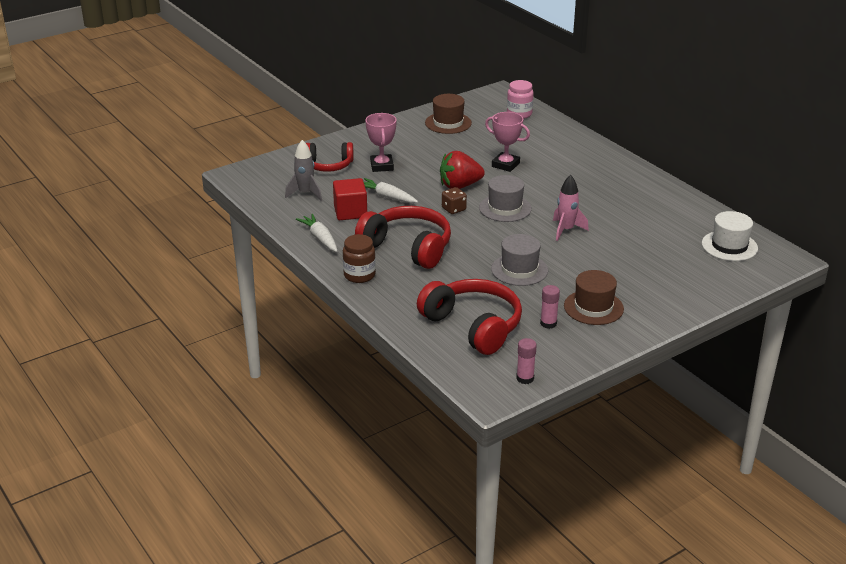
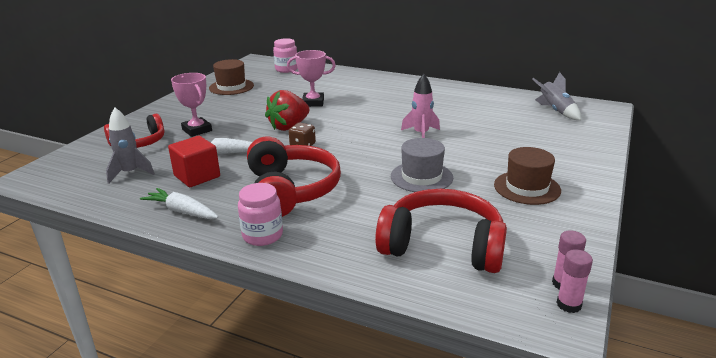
camera: 30 degrees left, 5 degrees down
brown jar [343,234,376,283] -> pink jar [238,183,283,246]
red headphones [355,206,451,269] -> red headphones turned 75 degrees clockwise [247,137,341,217]
grey hat [479,175,532,222] -> none
pink glue stick [540,285,560,329] -> pink glue stick moved to [556,249,593,313]
white hat [702,211,758,261] -> grey rocket [532,72,581,120]

